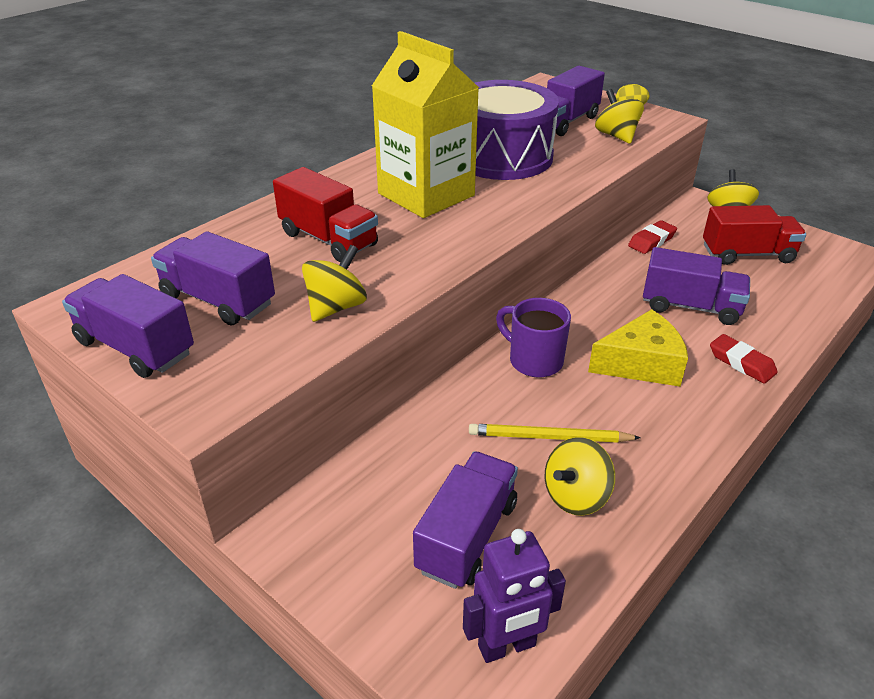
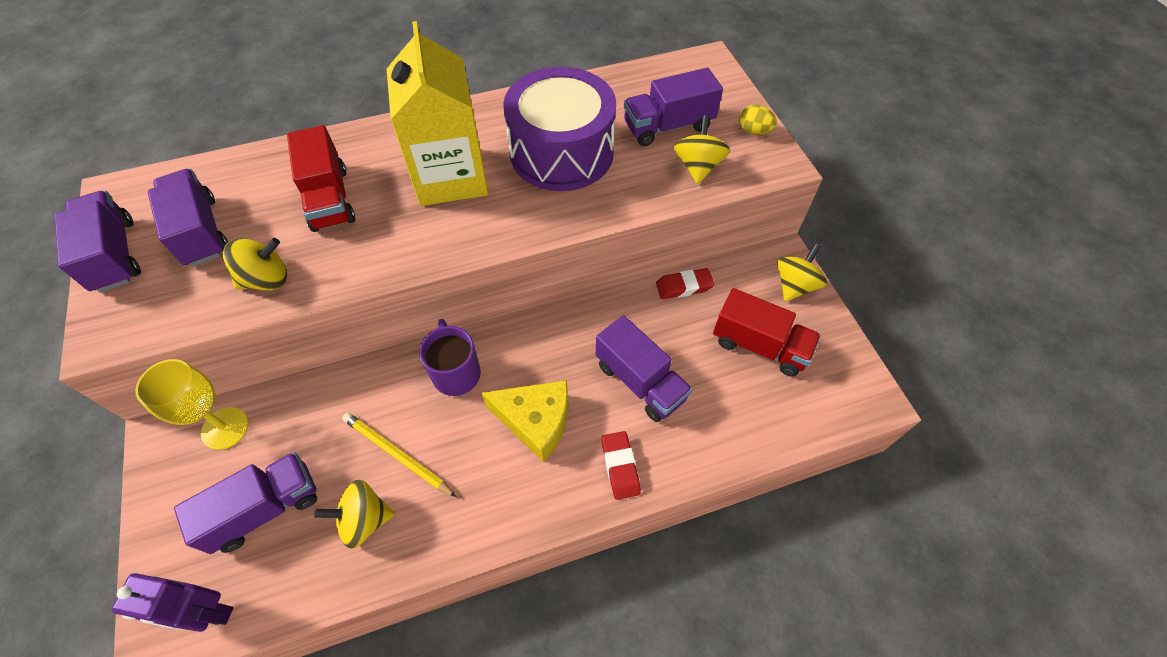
camera: 30 degrees right, 20 degrees up
none -> yellow goblet [135,359,248,450]

